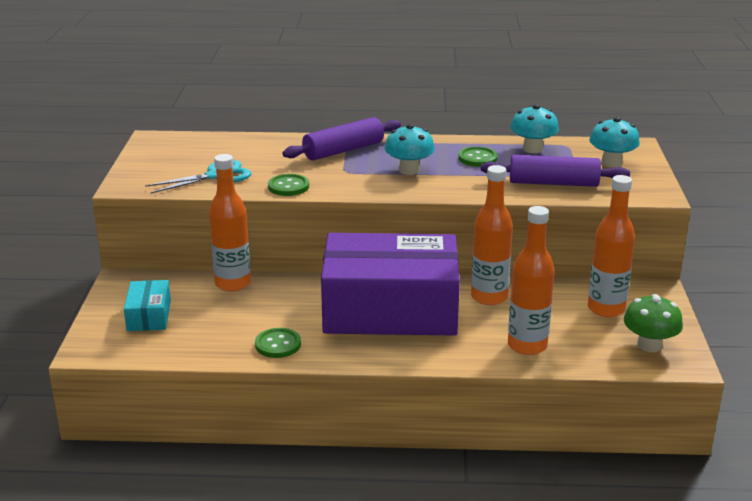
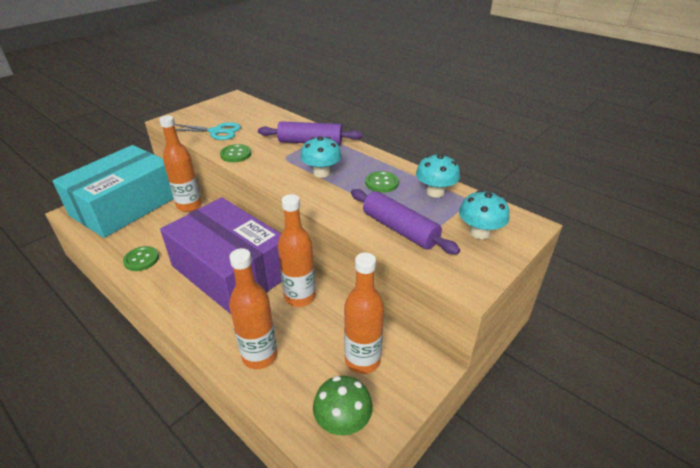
camera: 40 degrees right, 10 degrees up
turquoise box [124,280,171,331] -> turquoise box [52,145,174,238], size x2.44

